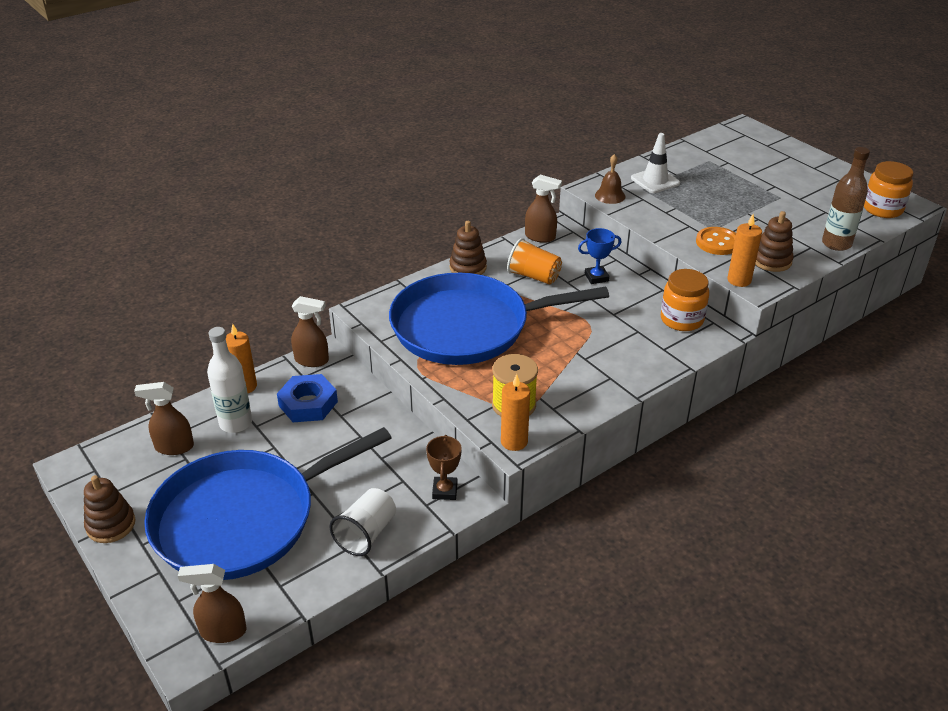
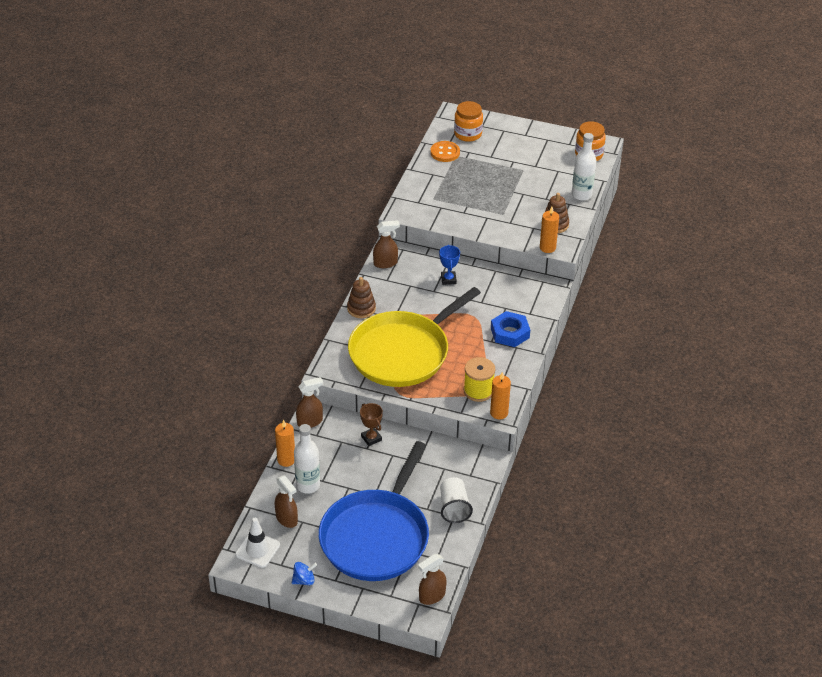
camera: 35 degrees left, 5 degrees up
brown stacking toy [84,475,135,543] -> blue spinning top [292,562,317,585]
brown spray bottle [134,382,194,455] -> brown spray bottle turned 90 degrees counterclockwise [275,475,298,528]
blue nut [277,374,338,422] -> blue nut moved to [491,311,530,347]
blue pan [389,273,609,365] -> yellow pan [348,287,481,387]
brown trophy [426,435,462,500] -> brown trophy moved to [360,403,383,446]
orange cup [507,238,562,285] -> none
blue trophy [578,228,621,284] -> blue trophy turned 45 degrees counterclockwise [439,245,460,285]
brown bell [595,154,625,204] -> none
white traffic cone [631,133,680,193] -> white traffic cone moved to [235,518,280,568]
orange jar [661,269,709,331] -> orange jar moved to [454,101,483,142]
orange button [696,227,736,255] -> orange button moved to [430,141,460,162]
brown bottle [822,147,870,251] -> white bottle [572,133,596,201]

